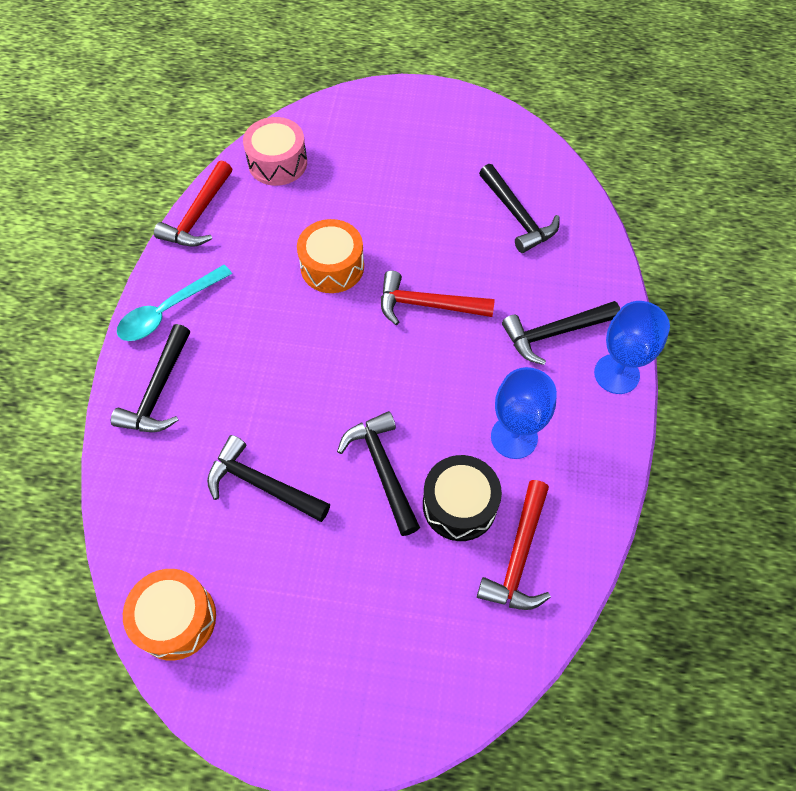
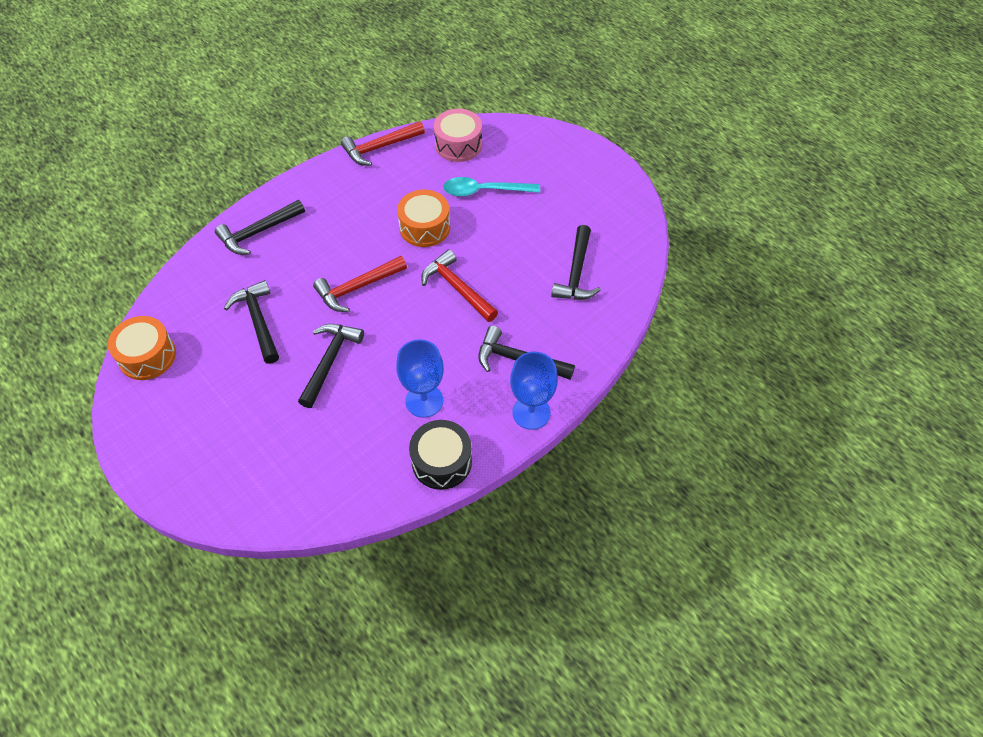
camera: 40 degrees right, 5 degrees down
turquoise spoon [117,265,232,341] -> turquoise spoon moved to [443,177,540,197]
black drum [423,455,502,541] -> black drum moved to [409,420,472,490]
red hammer [477,480,551,610] -> red hammer moved to [313,256,407,312]

